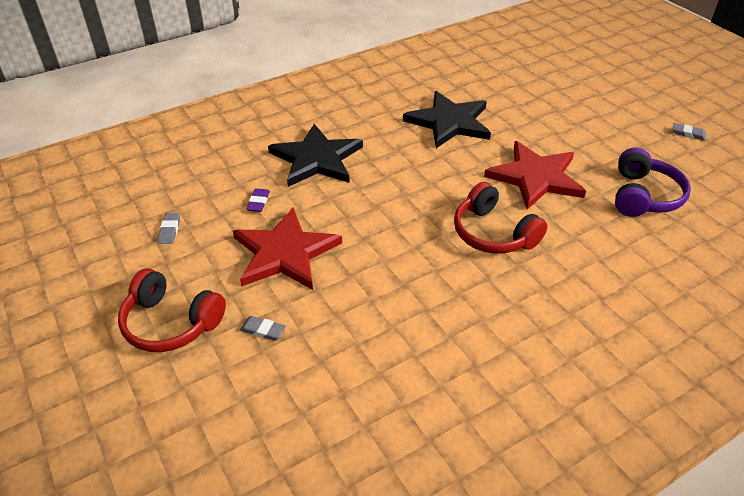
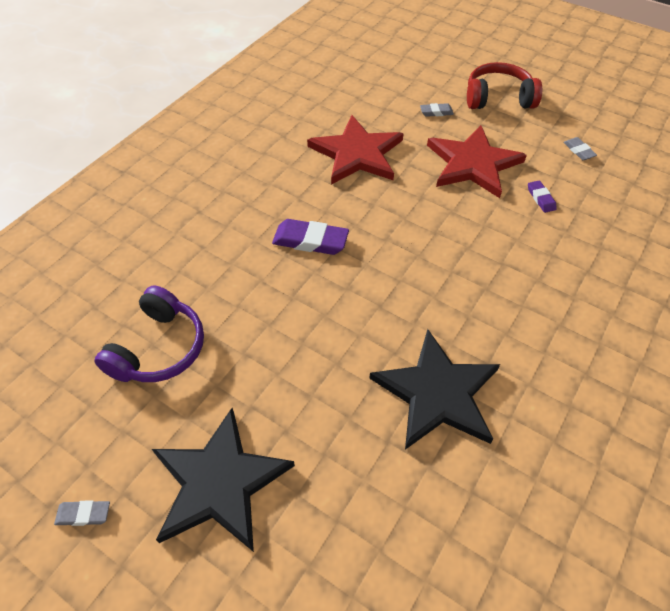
camera: 155 degrees right, 10 degrees up
black star [268,124,363,187] -> black star moved to [152,408,295,552]
red headphones [454,182,548,254] -> purple eraser [272,219,349,255]
red star [484,141,586,210] -> red star moved to [307,115,404,185]
purple headphones [615,147,691,217] -> purple headphones turned 150 degrees counterclockwise [94,285,204,382]

